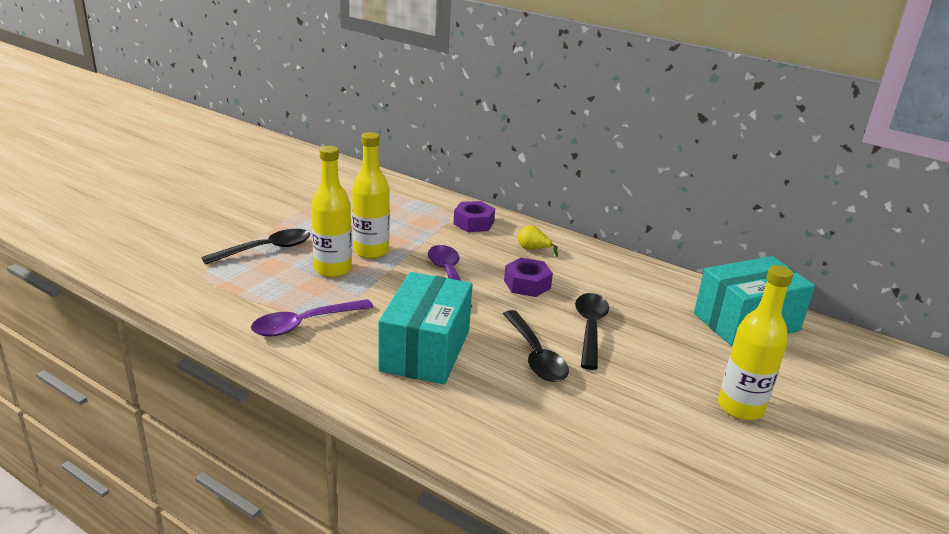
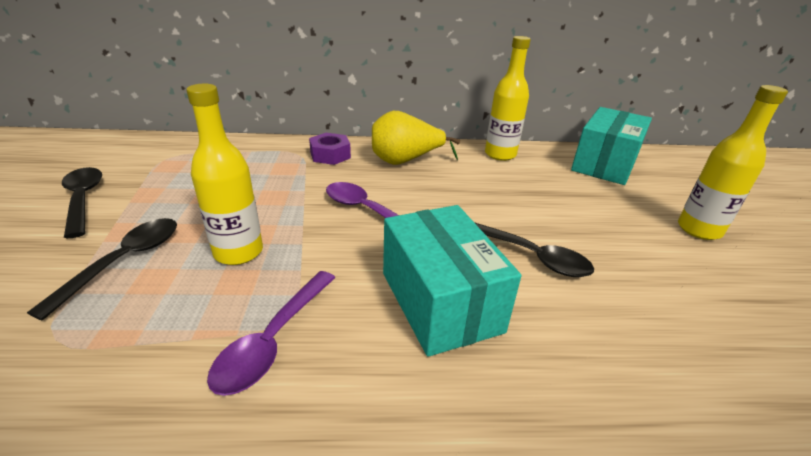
camera: 35 degrees left, 5 degrees up
yellow bottle [352,132,390,259] -> yellow bottle moved to [485,36,531,161]
purple nut [504,258,553,297] -> none
yellow pear [518,225,558,257] -> yellow pear [372,111,460,165], size x2.13
black spoon [575,293,609,370] -> black spoon moved to [62,167,102,238]

